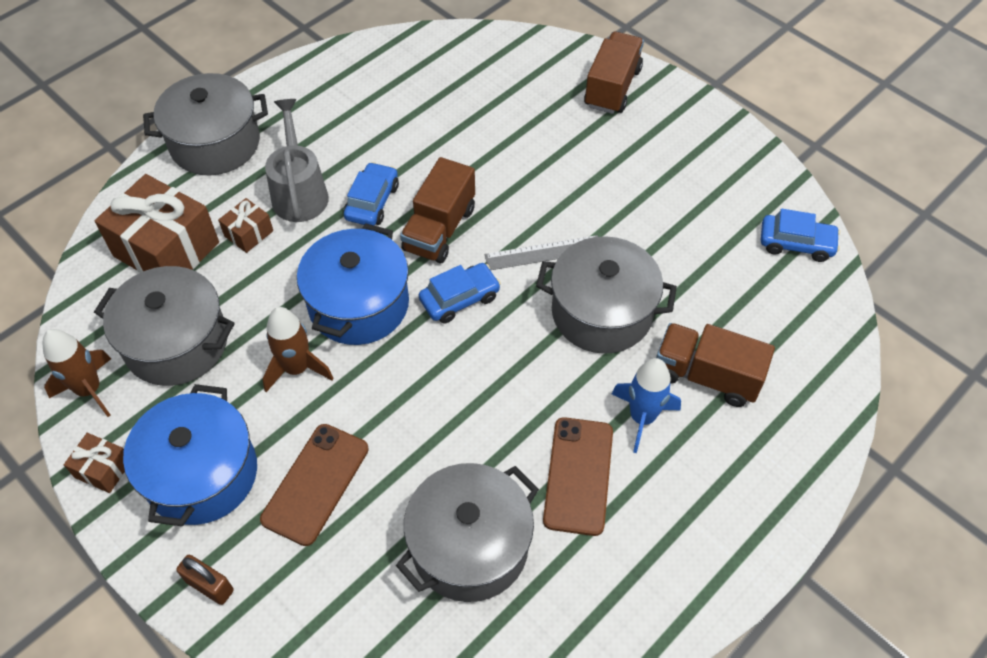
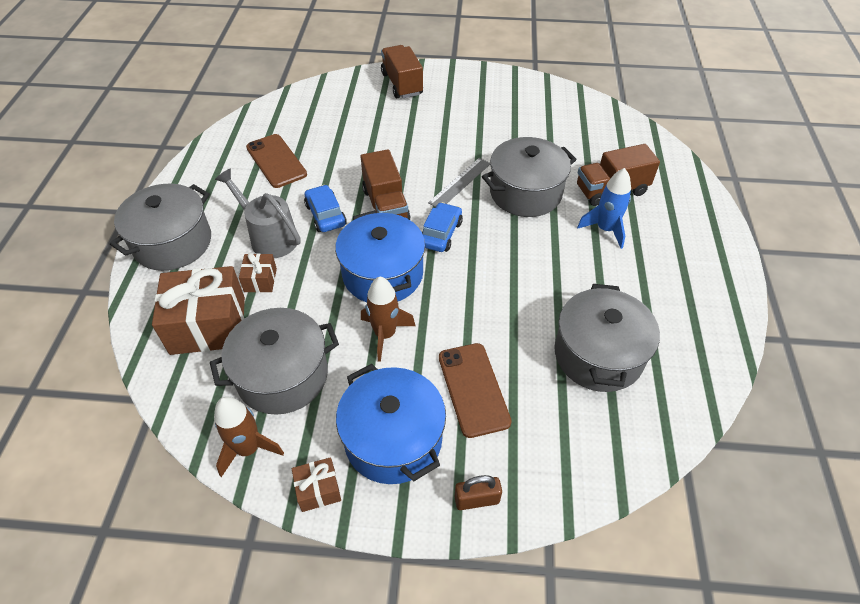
camera: 40 degrees left, 5 degrees down
brown phone [543,417,613,536] -> brown phone moved to [246,134,307,188]
blue car [761,209,840,262] -> none

